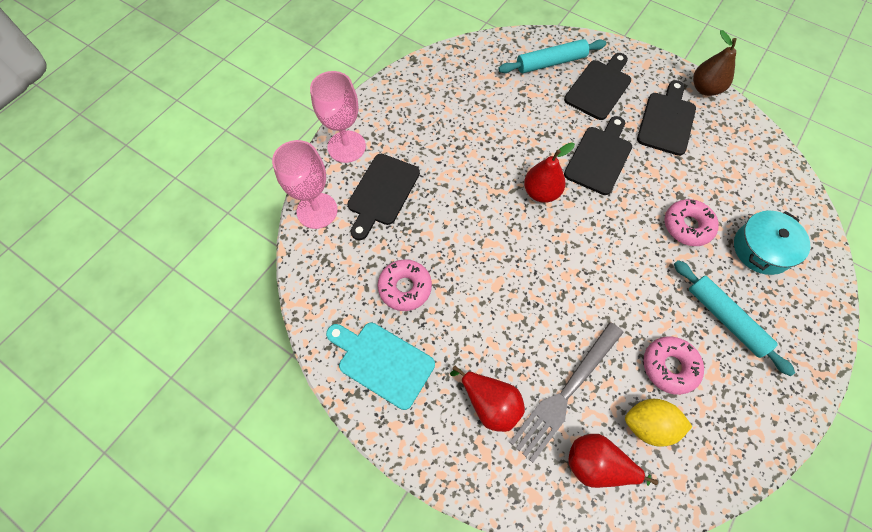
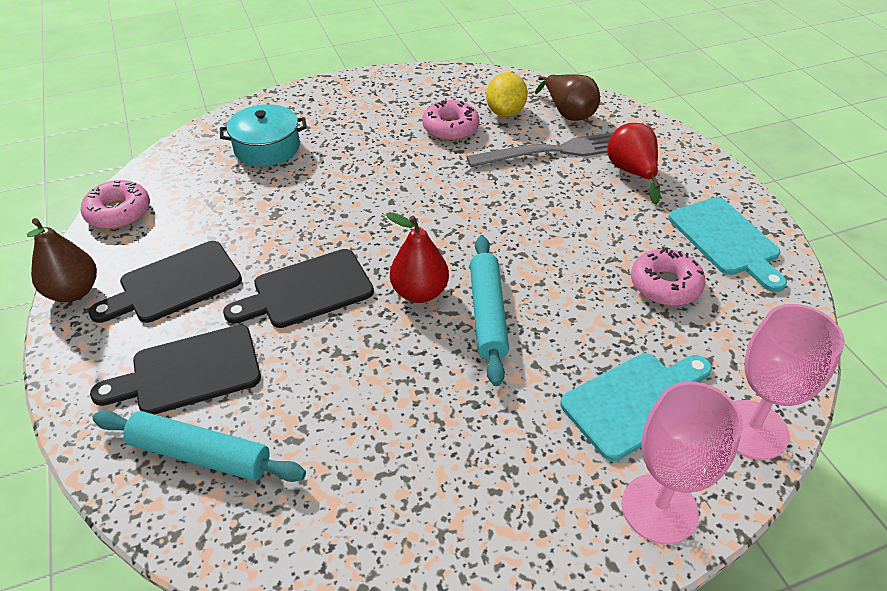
camera: 145 degrees left, 20 degrees down
black cutting board [347,154,420,240] -> turquoise cutting board [560,353,712,461]
red pear [569,434,658,488] -> brown pear [535,74,600,121]
yellow lemon [625,399,693,447] -> yellow lemon turned 60 degrees clockwise [486,72,528,117]
pink donut [665,199,719,246] -> pink donut moved to [81,180,150,229]
turquoise rolling pin [674,260,795,376] -> turquoise rolling pin moved to [470,236,509,386]

